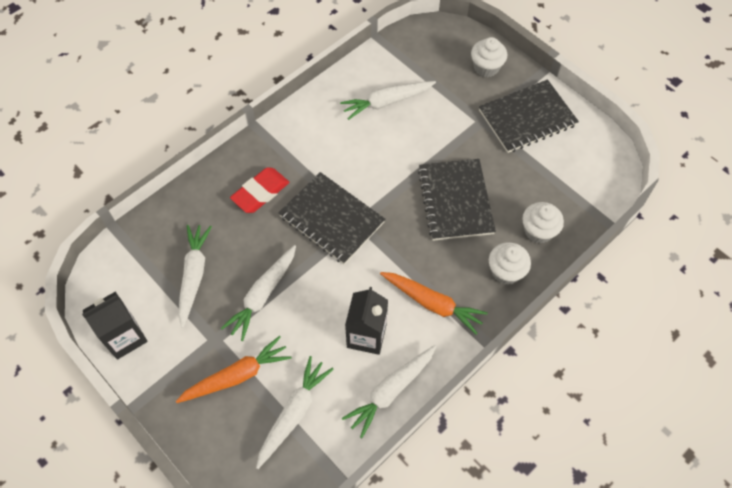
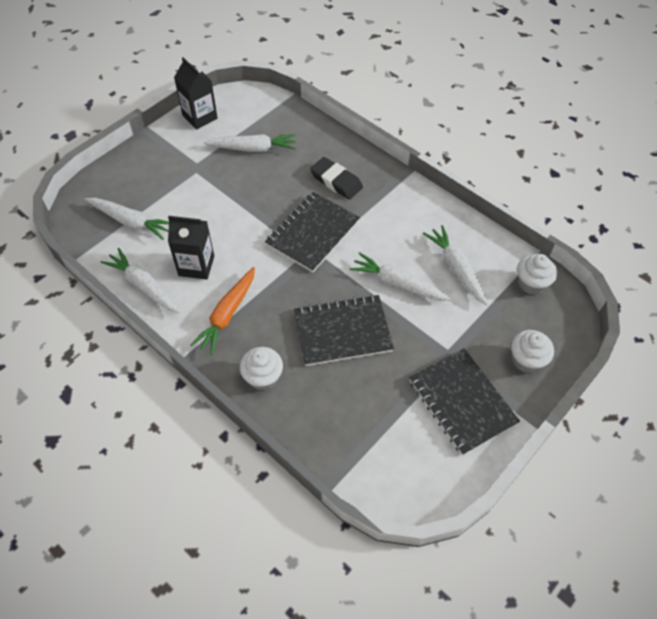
camera: 85 degrees right, 5 degrees down
orange carrot [176,336,292,403] -> none
white carrot [221,245,296,341] -> white carrot moved to [350,252,452,301]
red eraser [230,167,289,213] -> black eraser [310,157,363,200]
white cupcake [522,202,564,243] -> white cupcake moved to [517,254,557,295]

